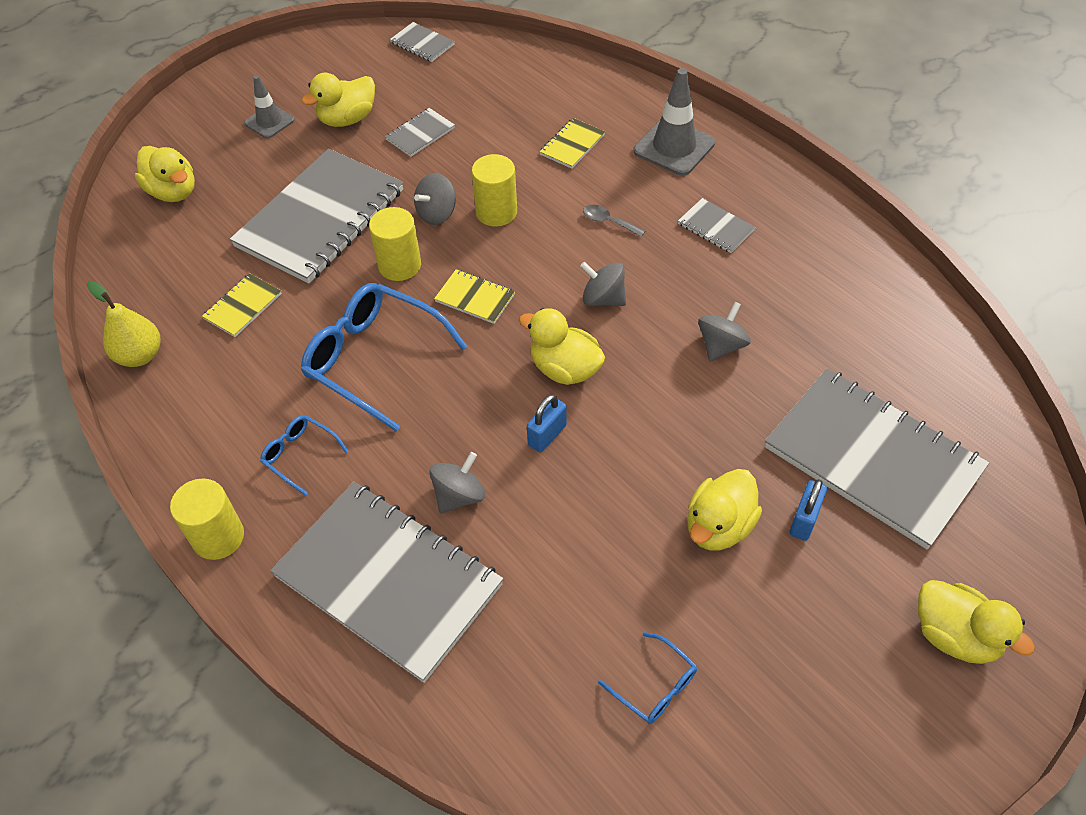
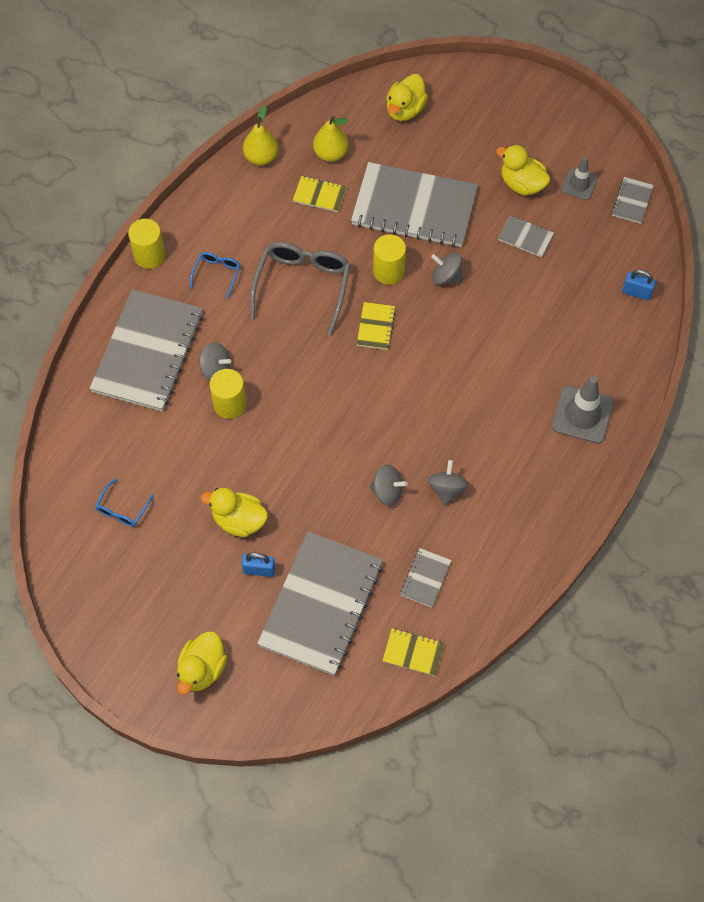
camera: 70 degrees right, 10 degrees up
grey traffic cone [244,75,295,138] -> grey traffic cone moved to [561,157,598,200]
blue glasses [301,283,467,431] -> grey glasses [250,242,351,336]
yellow cylinder [472,154,517,226] -> yellow cylinder moved to [210,369,246,419]
yellow duck [519,308,605,385] -> none
blue padlock [527,394,567,452] -> blue padlock moved to [622,270,656,300]
yellow notebook [539,118,605,169] -> yellow notebook moved to [382,629,444,676]
grey spinning top [580,262,626,306] -> grey spinning top moved to [427,460,469,506]
grey spoon [583,205,645,237] -> none
grey notebook [678,198,756,253] -> grey notebook moved to [400,548,452,608]
none -> yellow pear [313,116,349,162]

